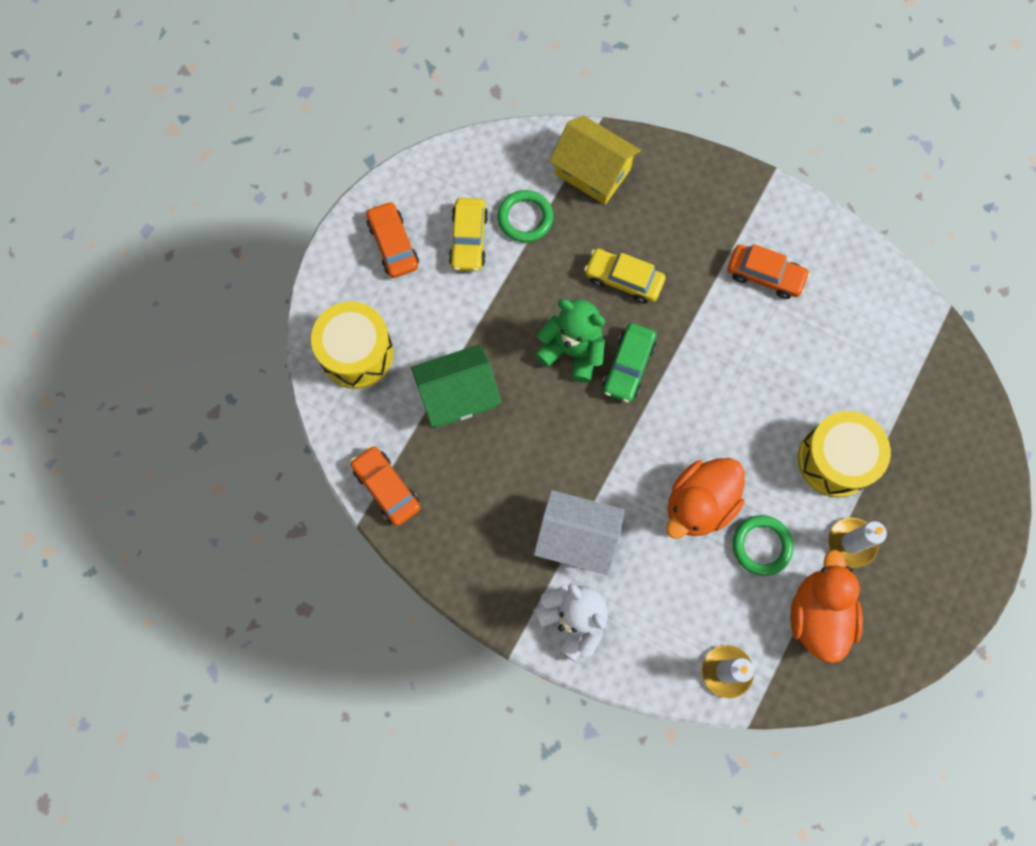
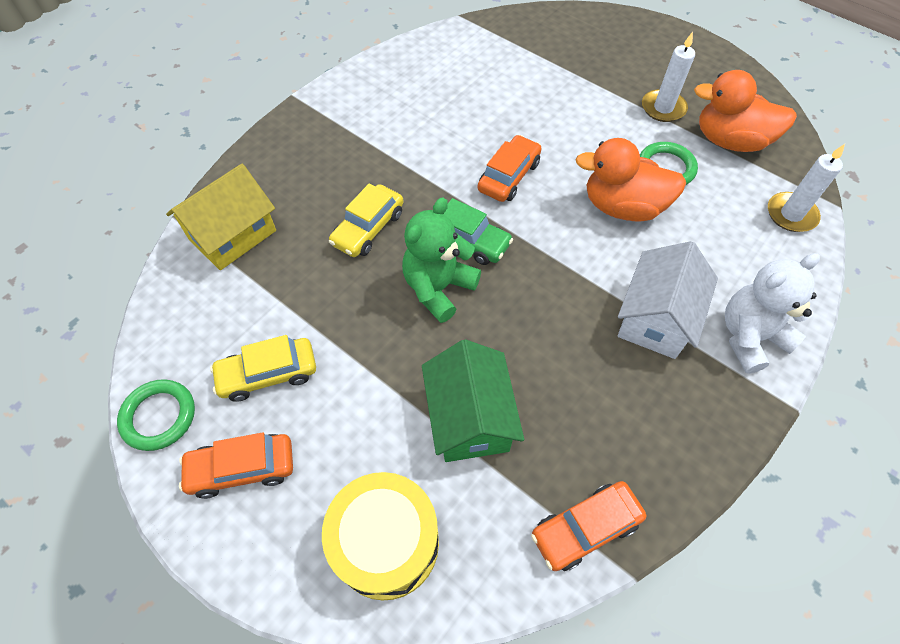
camera: 80 degrees left, 15 degrees down
yellow car [449,198,488,271] -> yellow car turned 150 degrees clockwise [210,335,316,402]
green ring [498,190,553,242] -> green ring moved to [117,379,195,451]
orange duck [666,458,745,539] -> orange duck turned 135 degrees clockwise [575,138,686,222]
orange car [727,244,810,299] -> orange car moved to [478,135,542,202]
yellow drum [798,411,891,498] -> none

